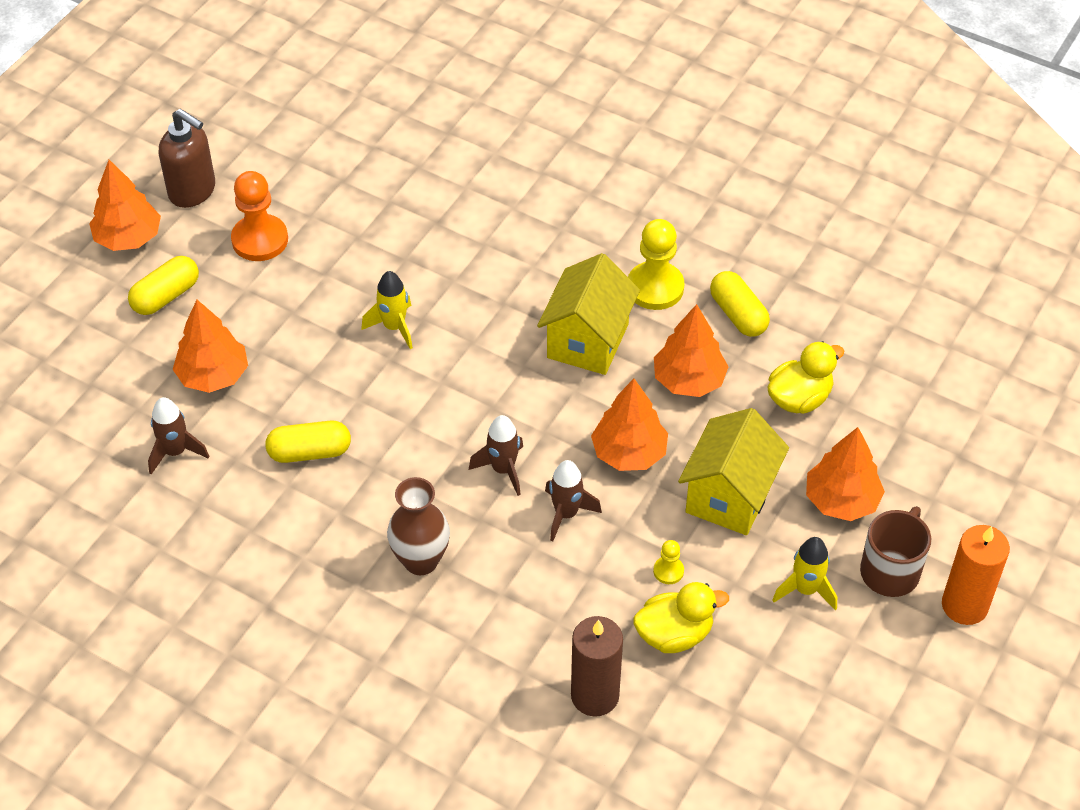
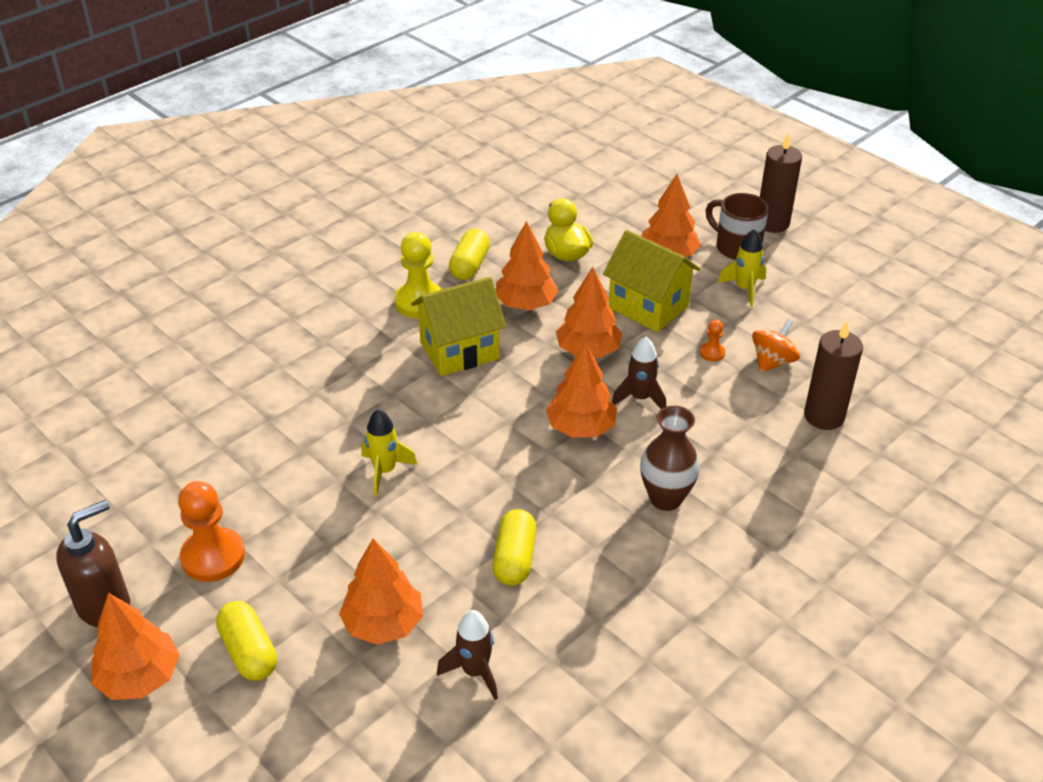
camera: 75 degrees left, 10 degrees down
brown rocket [469,415,523,496] -> orange tree [546,342,617,438]
yellow house [537,253,640,375] -> yellow house turned 60 degrees counterclockwise [411,277,506,376]
yellow duck [633,582,729,653] -> orange spinning top [752,319,800,373]
yellow pawn [653,540,684,584] -> orange pawn [699,320,725,362]
yellow capsule [710,271,770,337] -> yellow capsule turned 60 degrees counterclockwise [449,229,490,280]
orange candle [942,525,1010,625] -> brown candle [760,134,802,233]

